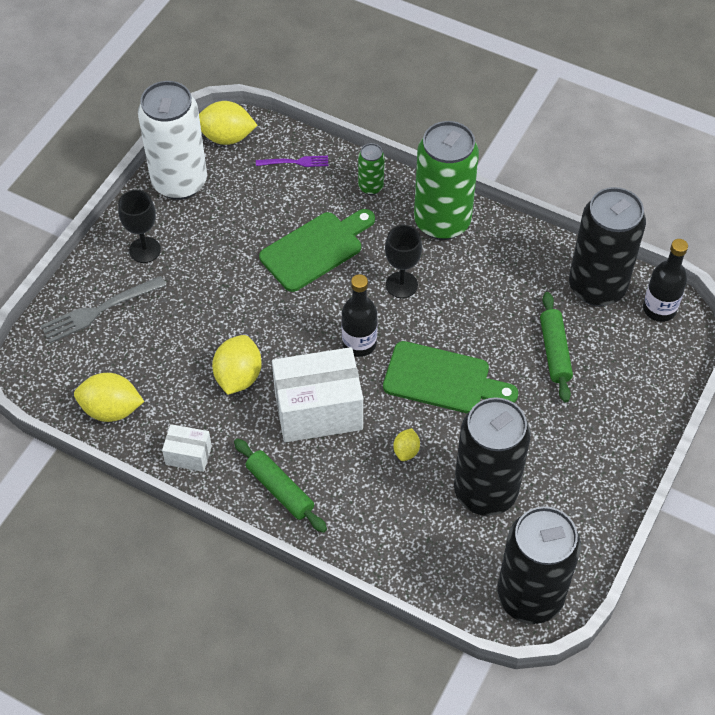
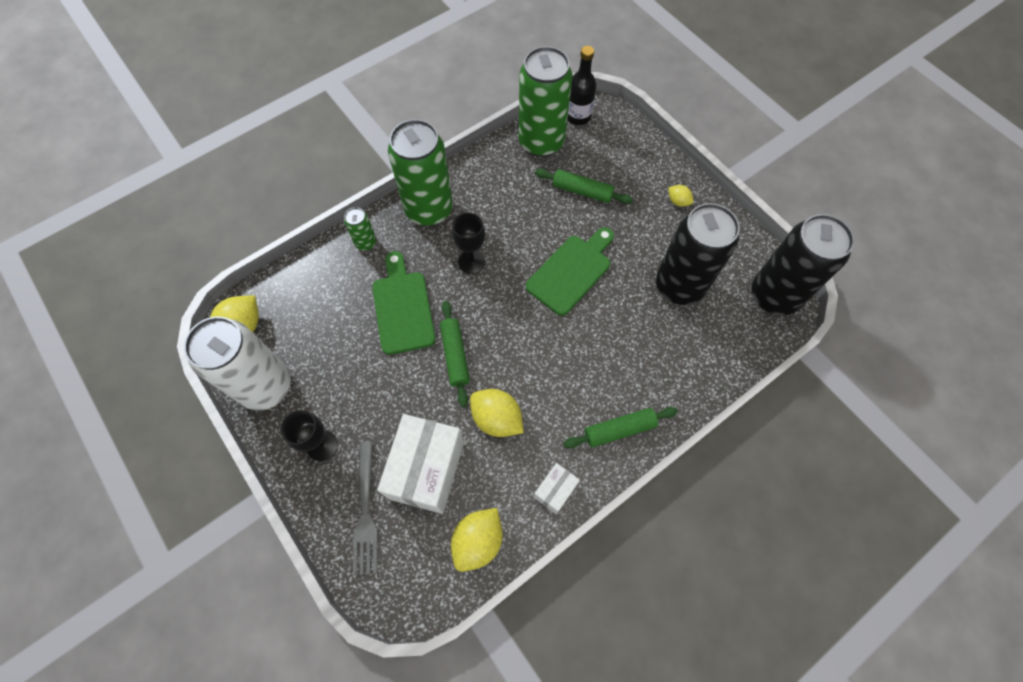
camera: 65 degrees left, 10 degrees up
purple fork [256,156,328,167] -> none
white box [272,347,363,442] -> white box moved to [377,414,464,514]
black bottle [342,274,377,357] -> none
yellow lemon [393,428,420,461] -> yellow lemon moved to [668,185,693,207]
black can [569,187,646,306] -> green can [518,46,573,157]
none -> green rolling pin [440,301,470,407]

